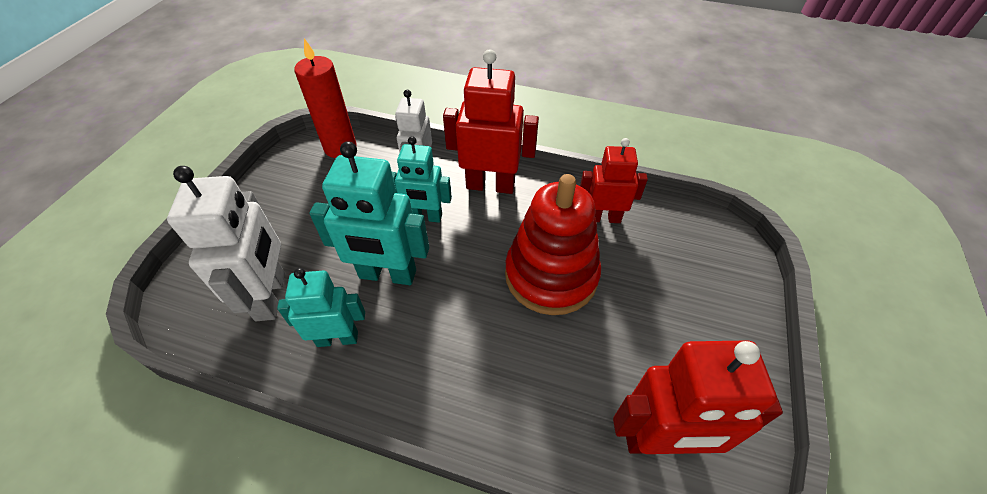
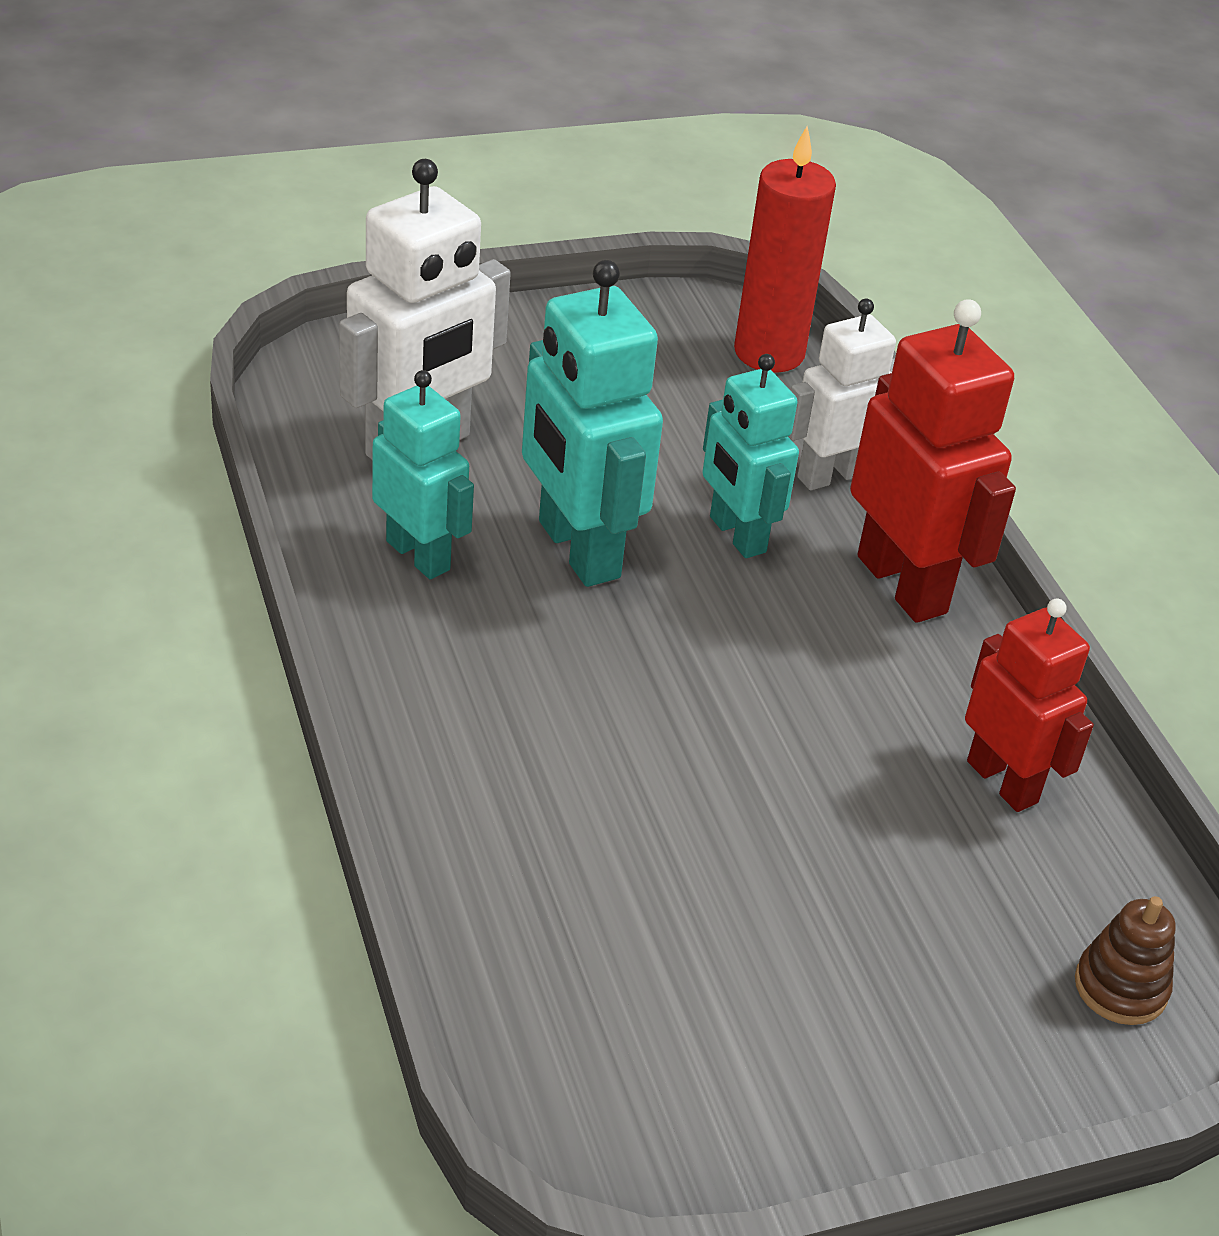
camera: 50 degrees right, 10 degrees down
red stacking toy [505,174,601,315] -> none
red robot [613,340,783,454] -> none
none -> brown stacking toy [1075,896,1176,1025]

